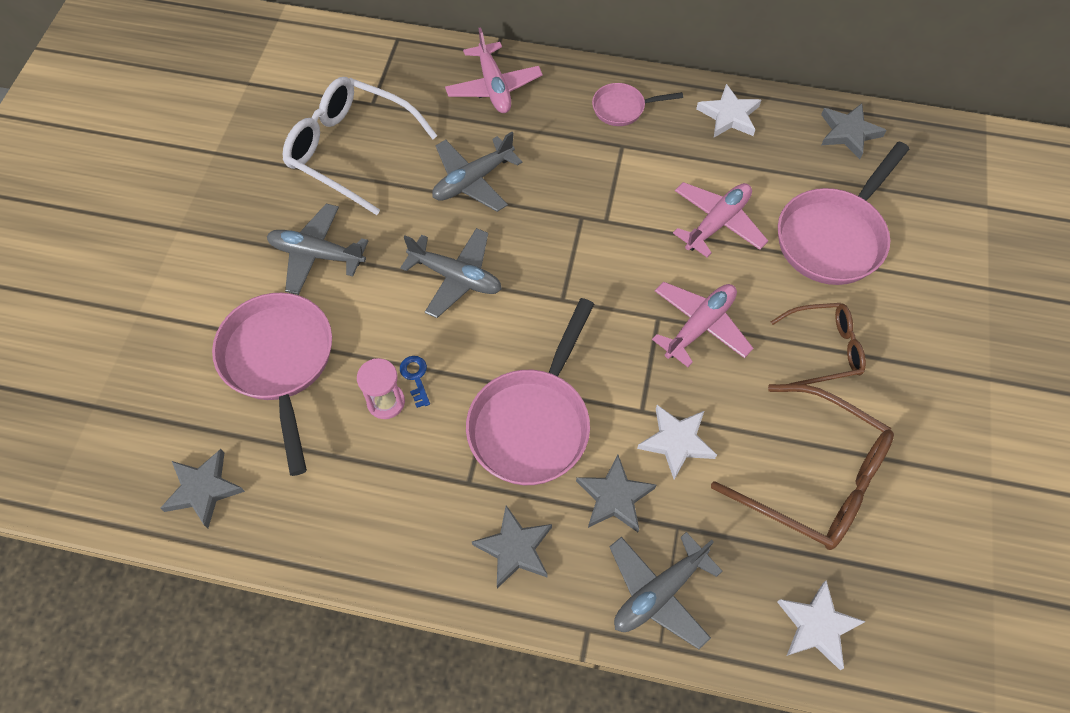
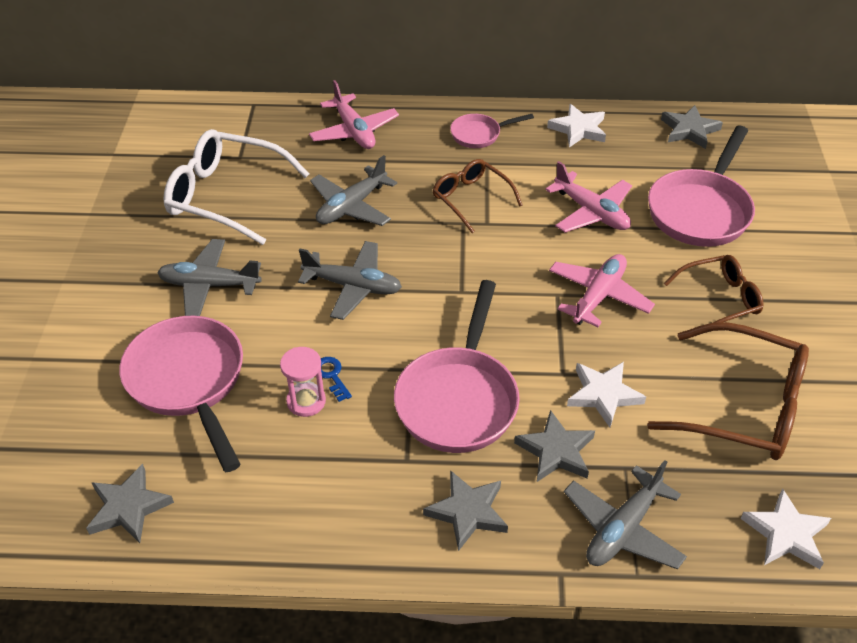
camera: 10 degrees left, 15 degrees down
pink plane [673,182,768,258] -> pink plane turned 105 degrees clockwise [545,161,632,232]
none -> brown glasses [433,159,523,233]

